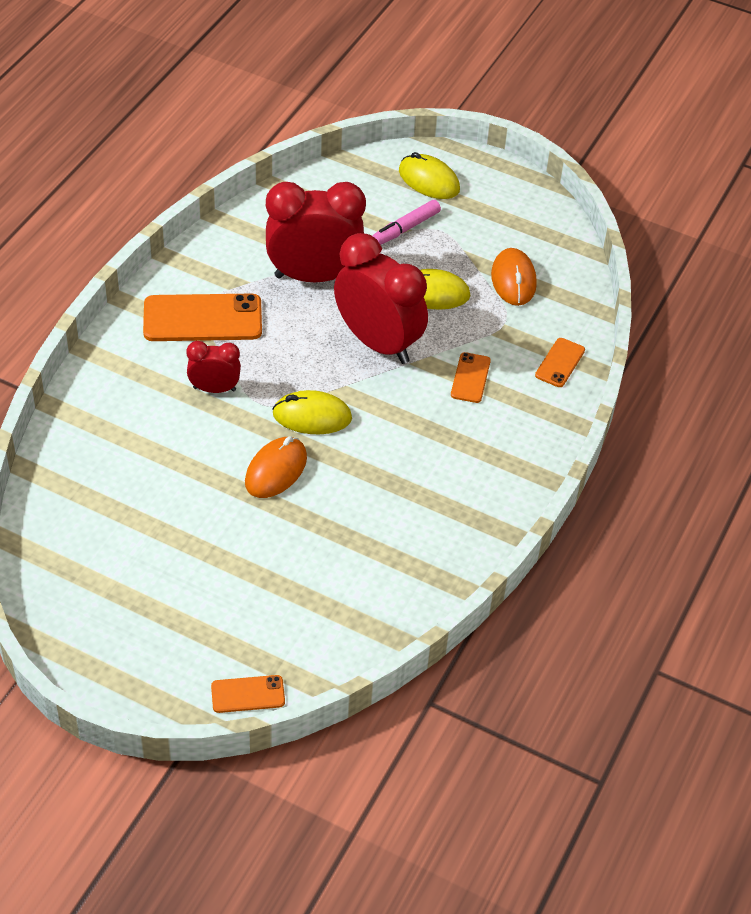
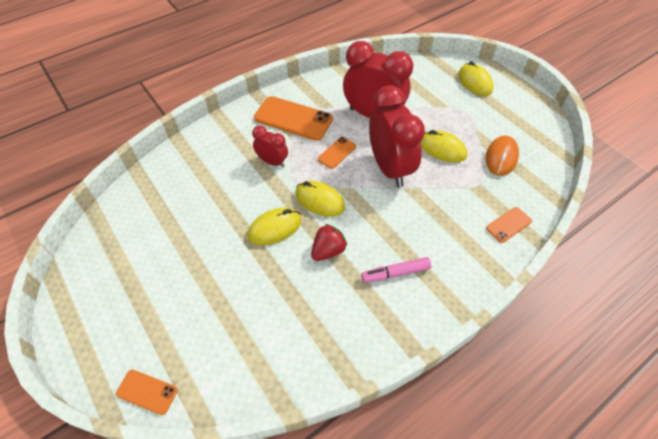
camera: 30 degrees right, 5 degrees up
orange mouse [245,436,307,498] -> yellow mouse [248,207,302,245]
pink marker [372,200,441,245] -> pink marker moved to [361,257,431,283]
orange phone [451,352,491,403] -> orange phone moved to [318,137,356,169]
none -> red strawberry [311,224,347,261]

